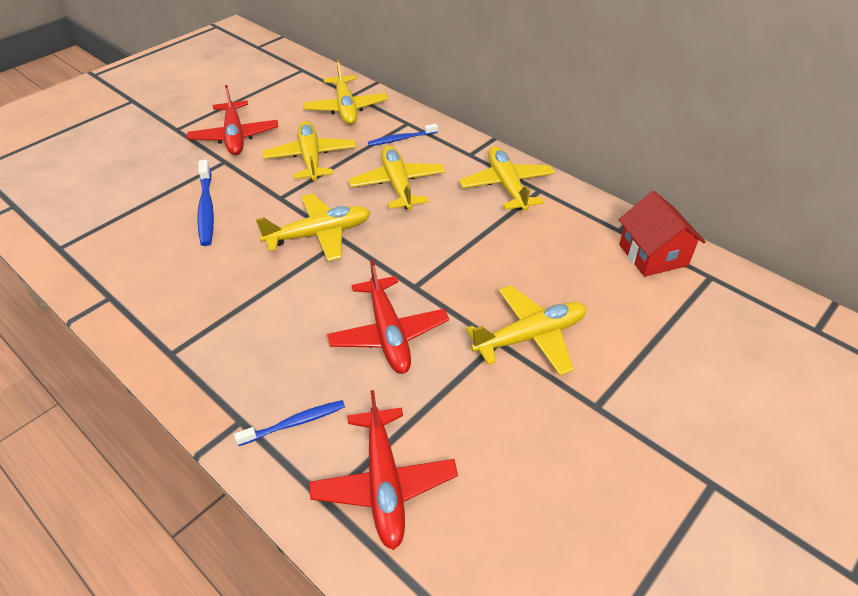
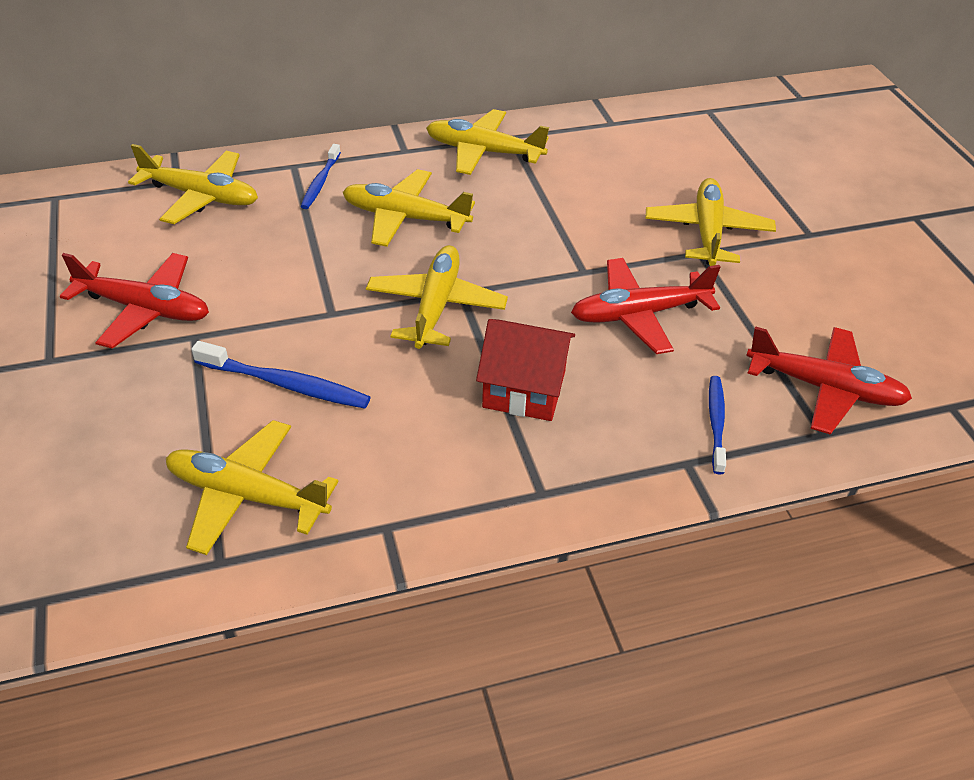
camera: 60 degrees left, 0 degrees up
yellow plane [263,121,356,181] -> yellow plane moved to [166,420,338,555]
red plane [327,260,449,374] -> red plane turned 150 degrees clockwise [571,258,720,354]
red house [619,191,706,277] -> red house moved to [476,319,575,421]

